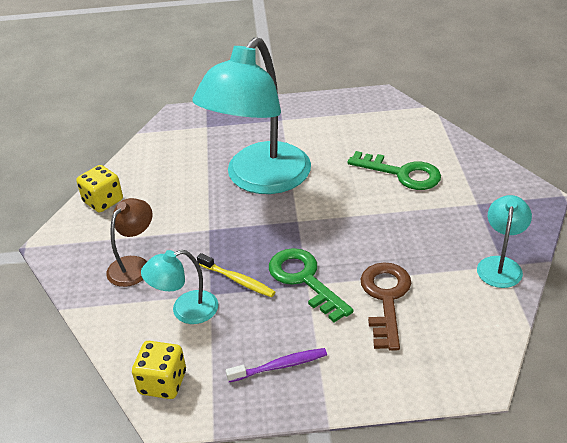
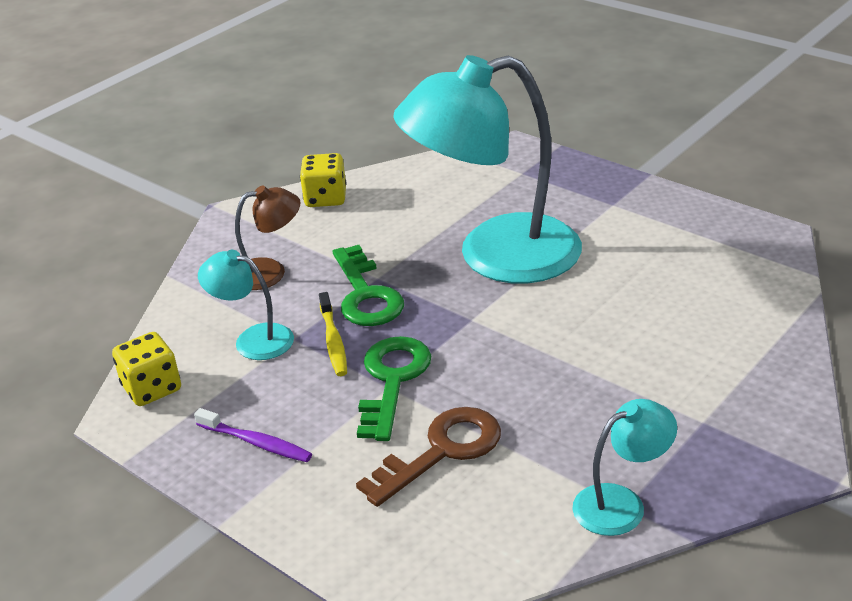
camera: 45 degrees right, 5 degrees down
green key [347,151,441,190] -> green key moved to [333,245,404,326]

